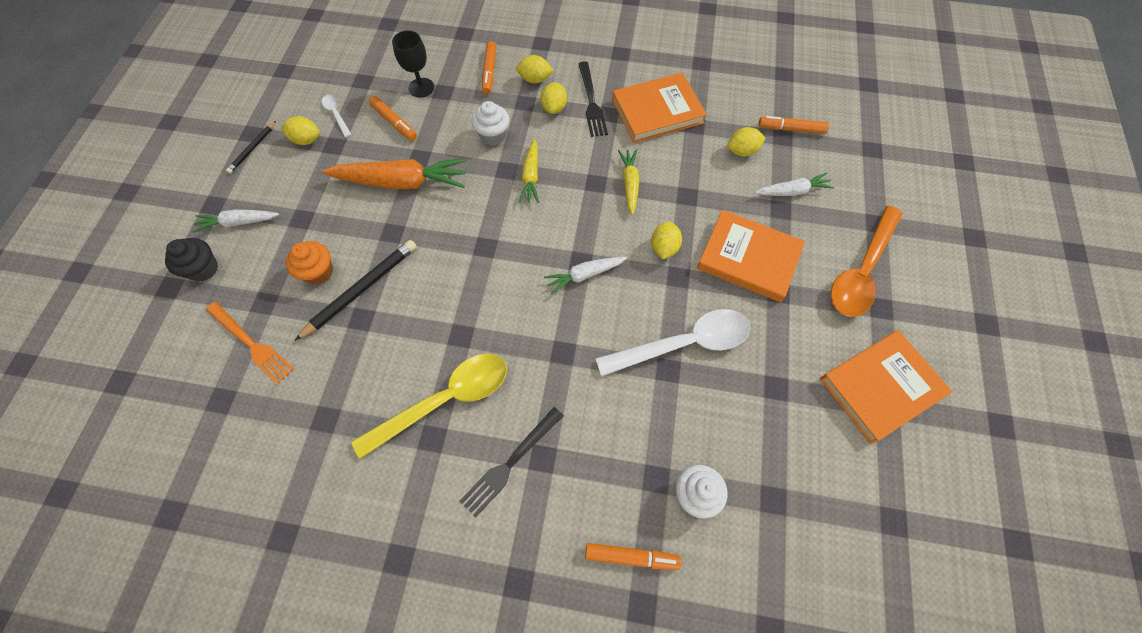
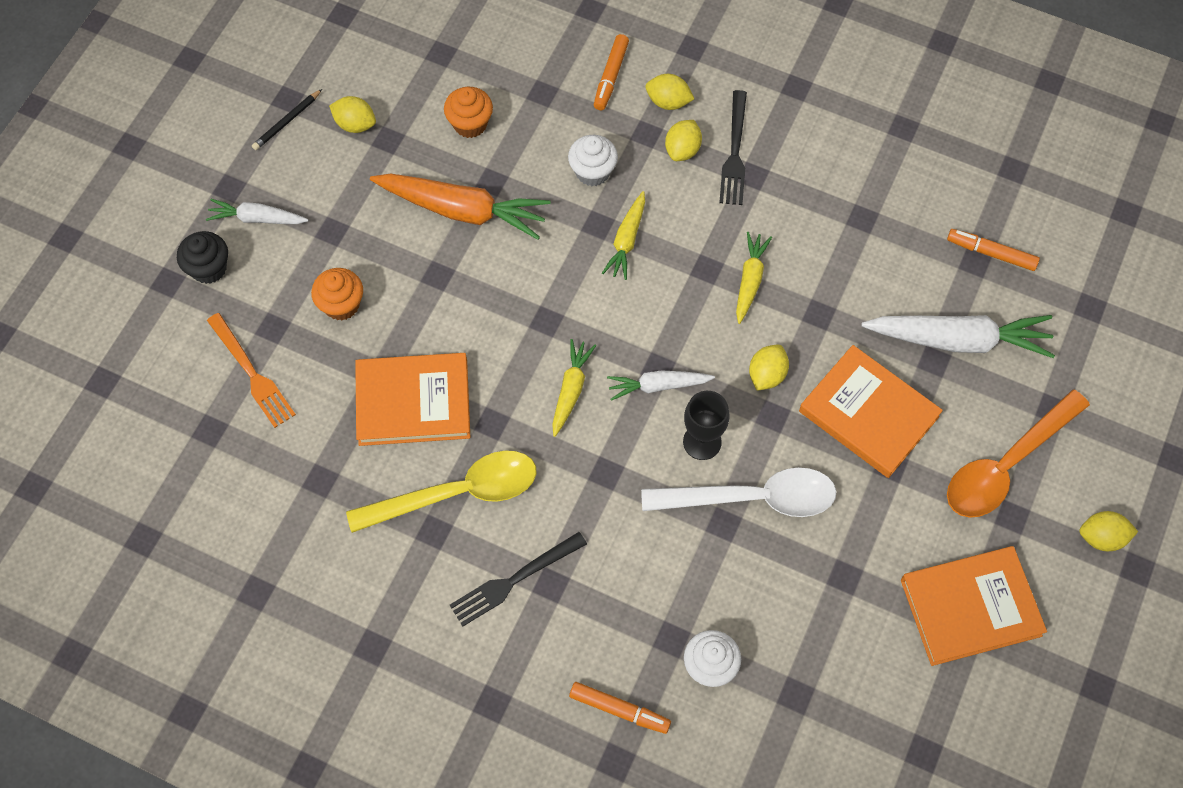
camera: 15 degrees right, 0 degrees up
black pencil [294,240,417,341] -> none
white spoon [322,95,352,138] -> none
orange marker [369,96,417,141] -> orange cupcake [444,87,493,138]
black goblet [392,30,434,97] -> black goblet moved to [683,391,729,460]
orange book [612,73,707,143] -> orange book moved to [355,353,470,446]
yellow lemon [727,127,765,157] -> yellow lemon moved to [1079,511,1138,552]
white carrot [754,173,834,196] -> white carrot [862,315,1055,358], size x1.80
none -> yellow carrot [552,339,596,437]

